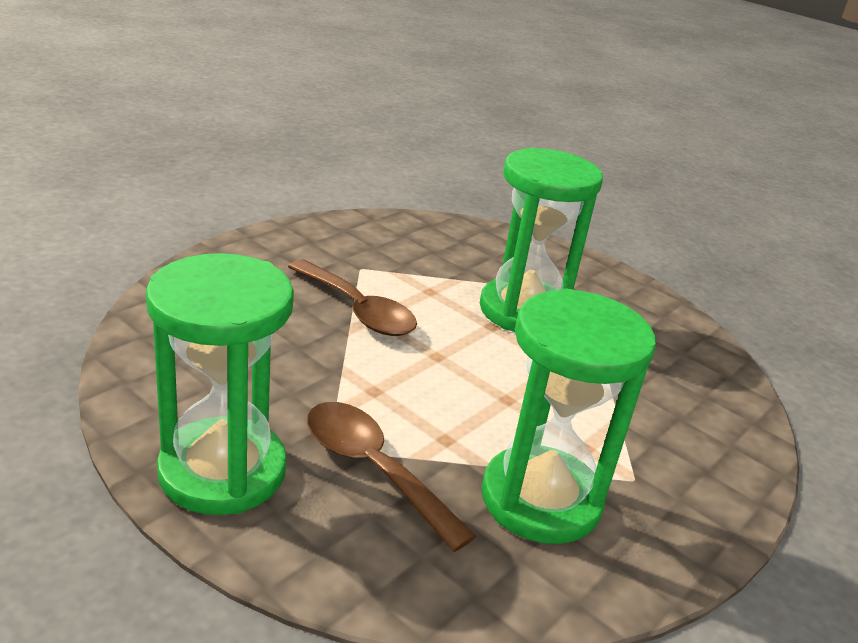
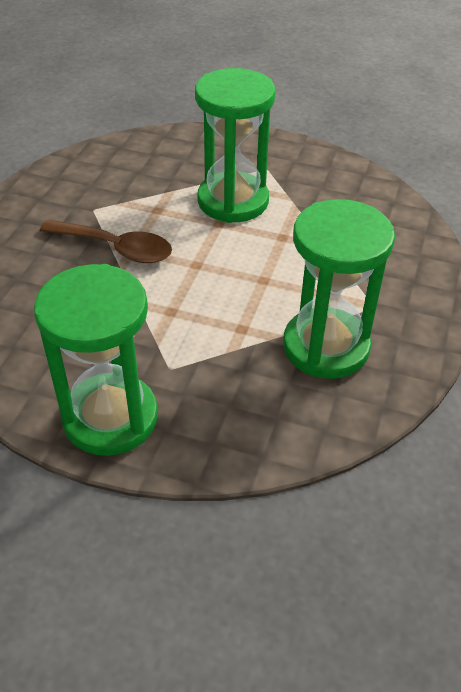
camera: 20 degrees left, 15 degrees up
brown spoon [307,402,476,552] -> none

